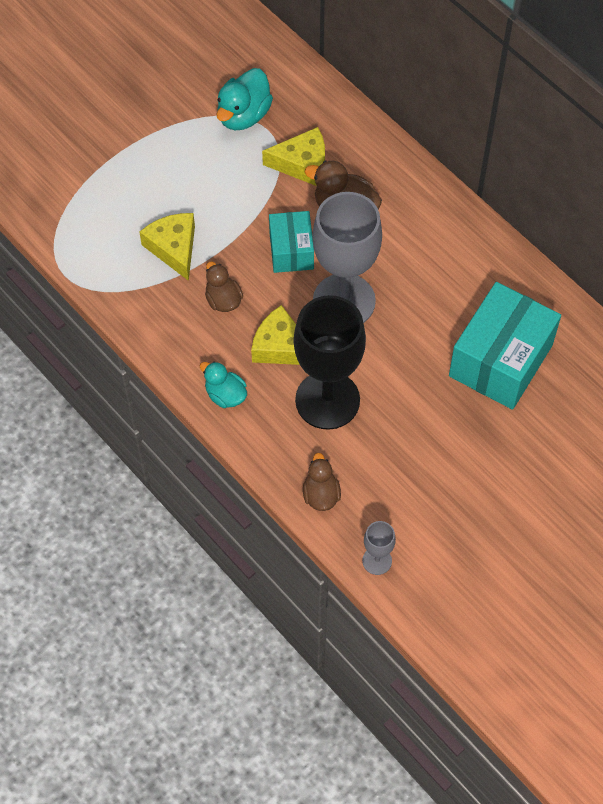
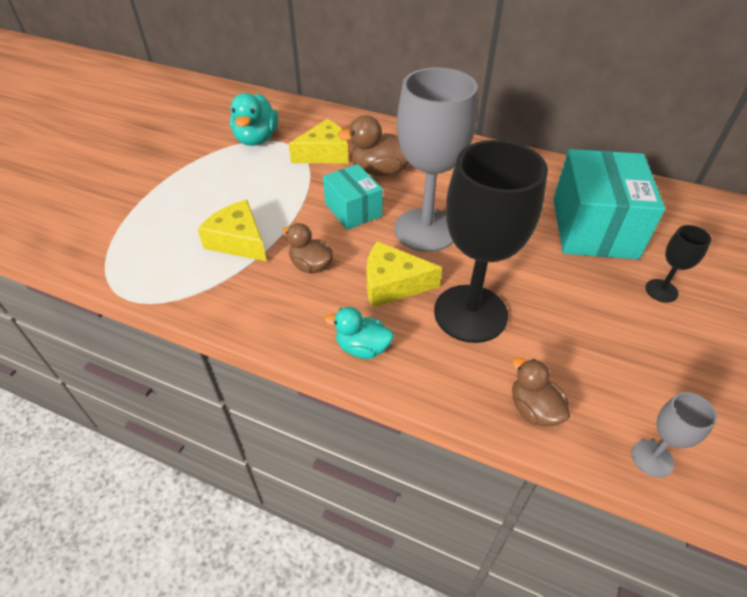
camera: 25 degrees left, 15 degrees down
none -> black goblet [645,225,712,303]

